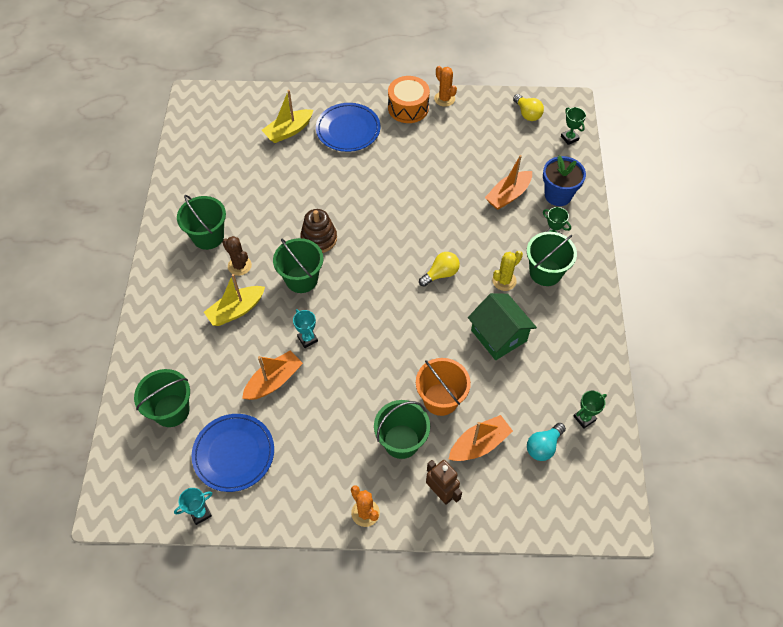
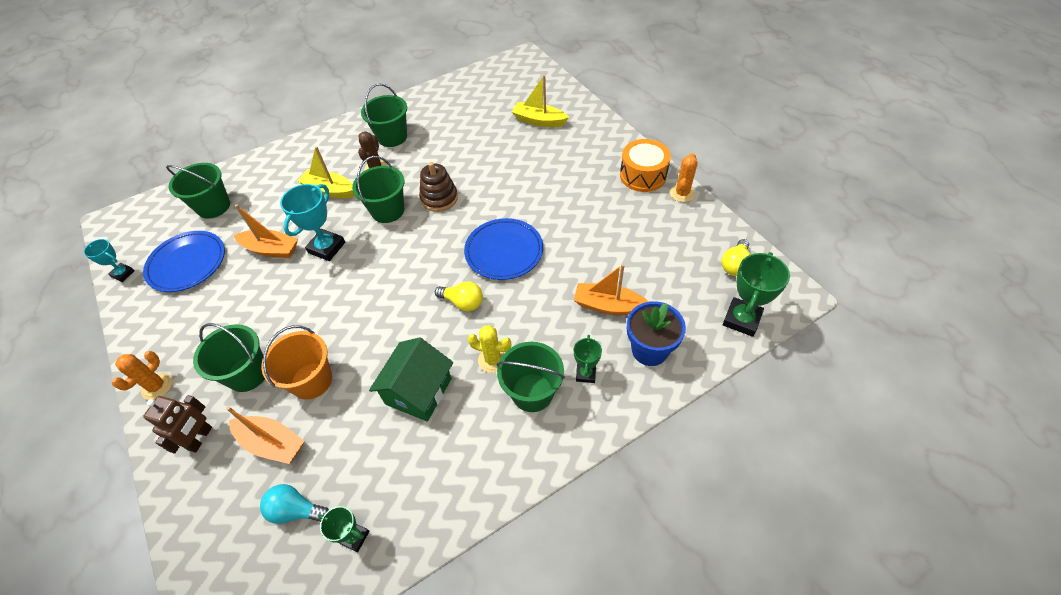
camera: 60 degrees right, 5 degrees down
turquoise trophy [293,309,318,348] -> turquoise trophy [280,184,345,261], size x1.72
blue plate [316,103,381,152] -> blue plate moved to [464,218,543,280]
green trophy [561,107,586,145] -> green trophy [723,252,790,337], size x1.72

